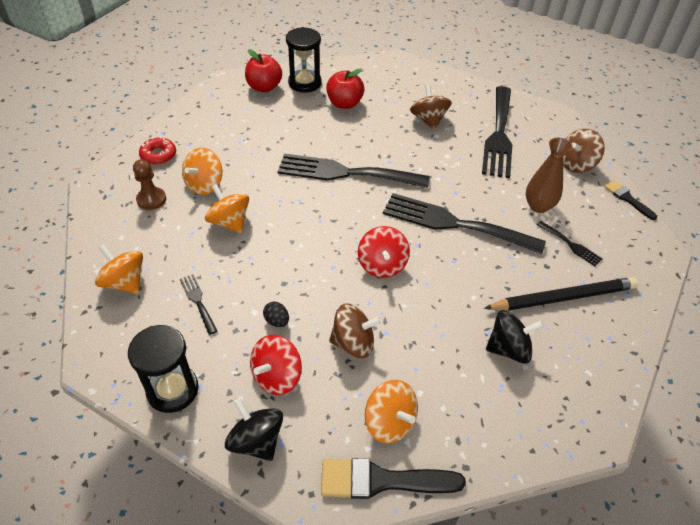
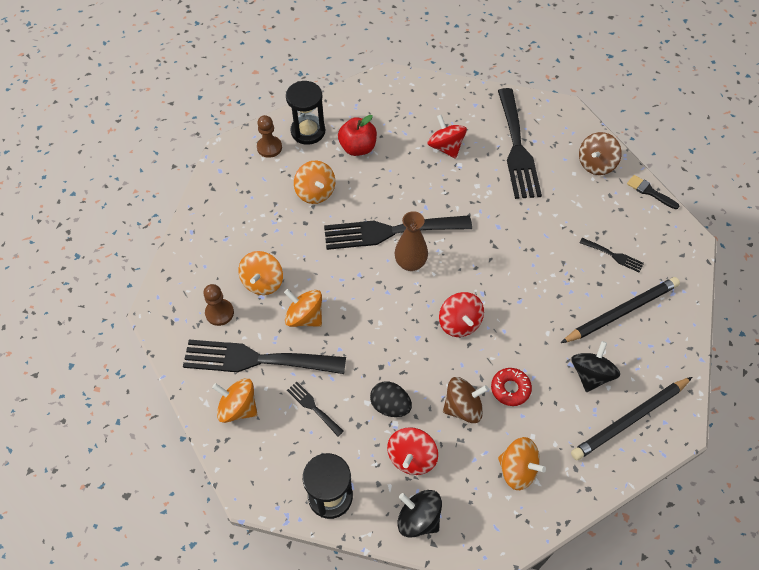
camera: 15 degrees left, 10 degrees up
red donut [139,137,176,165] -> red donut moved to [491,368,532,406]
red apple [245,49,282,92] -> brown pawn [257,115,282,158]
black egg [263,302,289,327] -> black egg [370,381,412,417], size x1.59
black brush [321,458,466,499] -> none
black fork [383,193,546,254] -> black fork moved to [183,340,346,374]
brown spinning top [410,84,452,130] -> red spinning top [428,115,467,159]
black spinning top [486,310,544,364] -> black spinning top turned 45 degrees counterclockwise [571,341,620,392]
brown vase [526,138,573,213] -> brown vase moved to [395,211,428,271]
none -> orange spinning top [294,161,335,204]
none -> black pencil [571,377,692,461]

